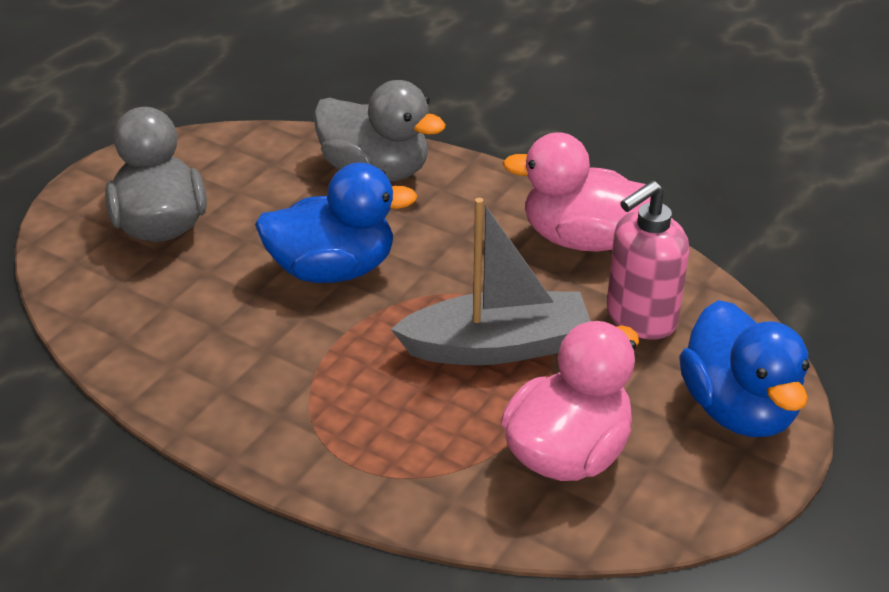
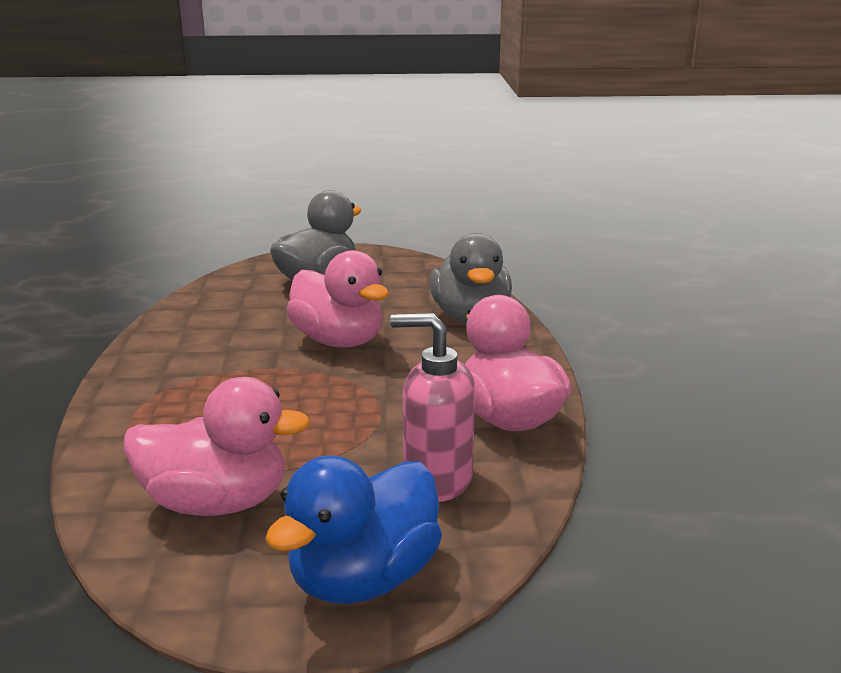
camera: 55 degrees right, 15 degrees down
blue duck [255,163,418,283] -> pink duck [286,250,389,348]
grey boat [391,198,590,365] -> none

